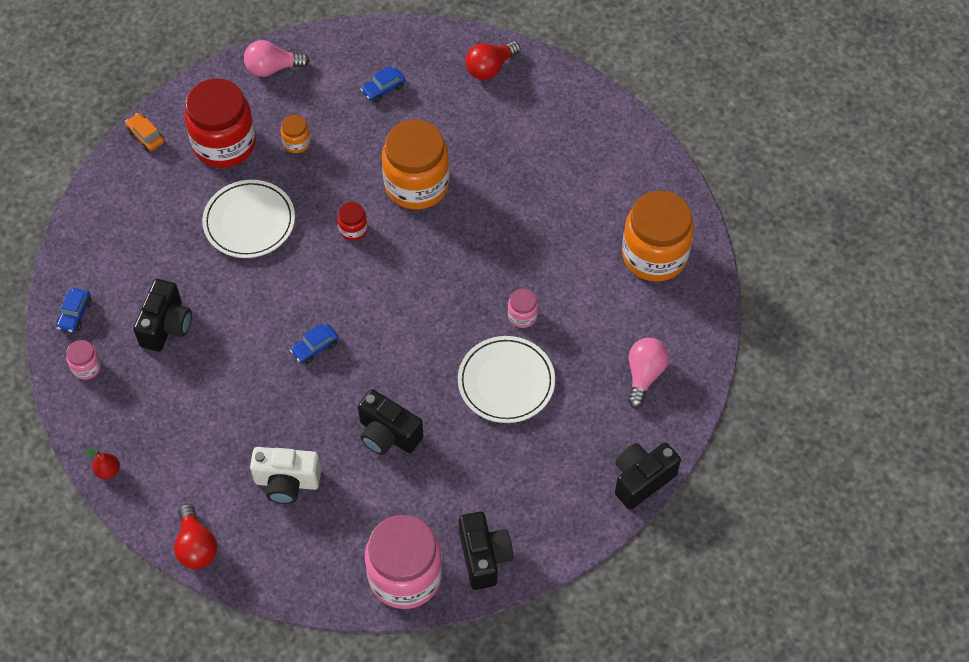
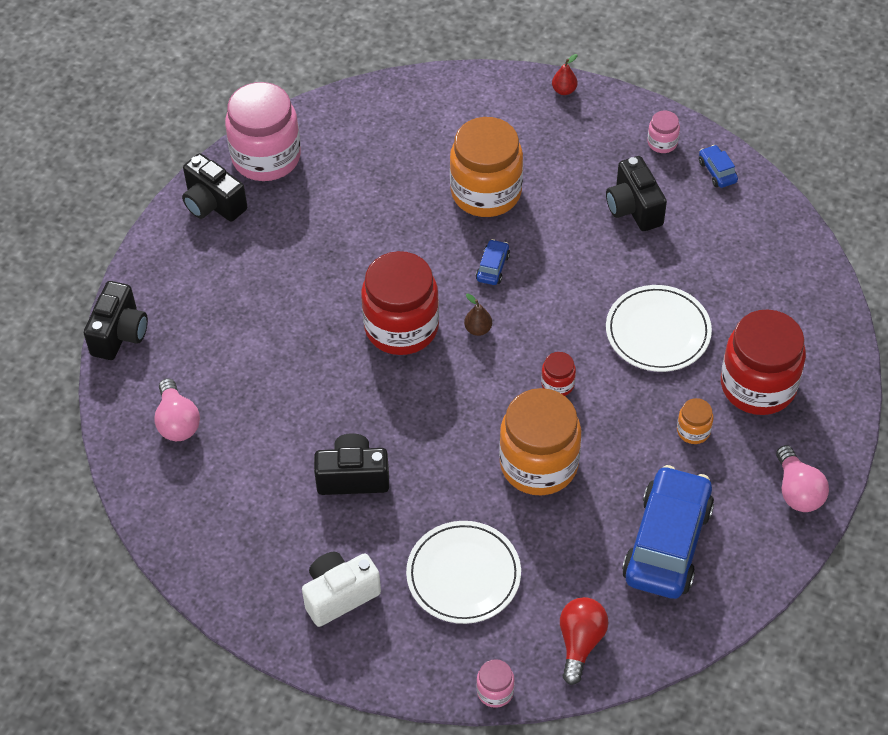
camera: 145 degrees right, 5 degrees down
orange car [125,113,164,151] -> none
red light bulb [174,503,218,569] -> none
pink light bulb [244,40,310,77] -> pink light bulb turned 120 degrees clockwise [776,445,829,512]
white camera [250,447,321,504] -> white camera moved to [302,552,381,627]
black camera [358,389,423,455] -> black camera moved to [314,433,389,495]
blue car [361,66,405,102] -> blue car [622,465,714,599], size x2.42
white plate [458,336,555,423] -> white plate moved to [406,521,521,624]
pink jar [508,289,538,328] -> pink jar moved to [476,659,515,708]
orange jar [622,191,694,281] -> orange jar moved to [450,117,523,217]
none -> red jar [361,251,439,355]
none -> brown pear [464,293,492,336]

